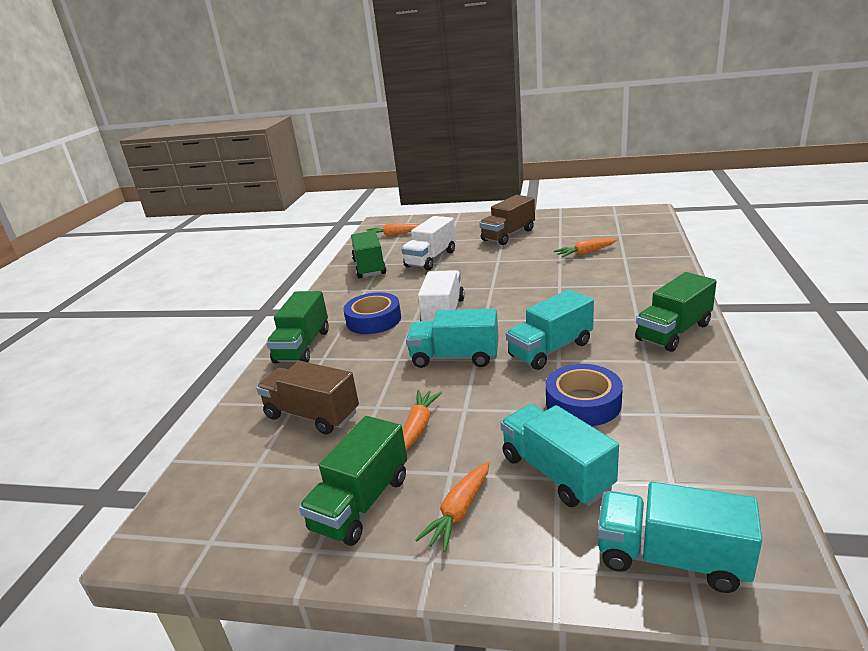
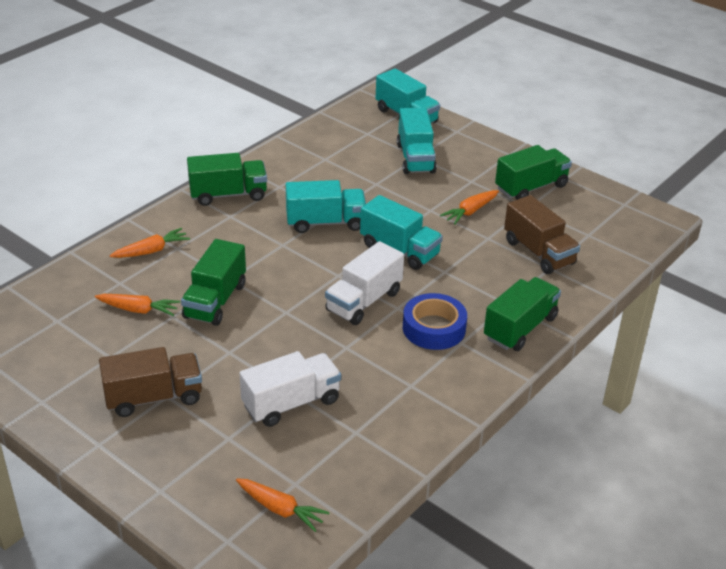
camera: 155 degrees left, 10 degrees up
green truck [351,231,387,278] -> green truck moved to [181,239,246,326]
orange carrot [415,462,489,552] -> orange carrot moved to [109,228,190,258]
blue tape [546,364,623,426] -> none

